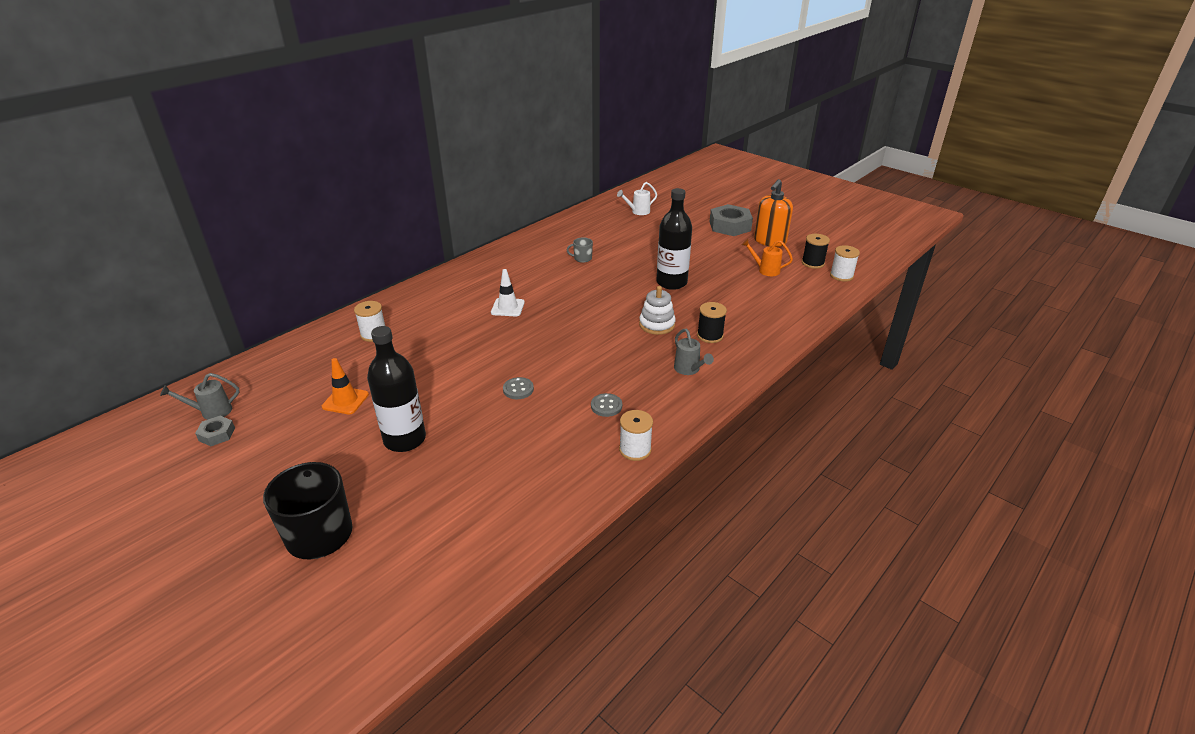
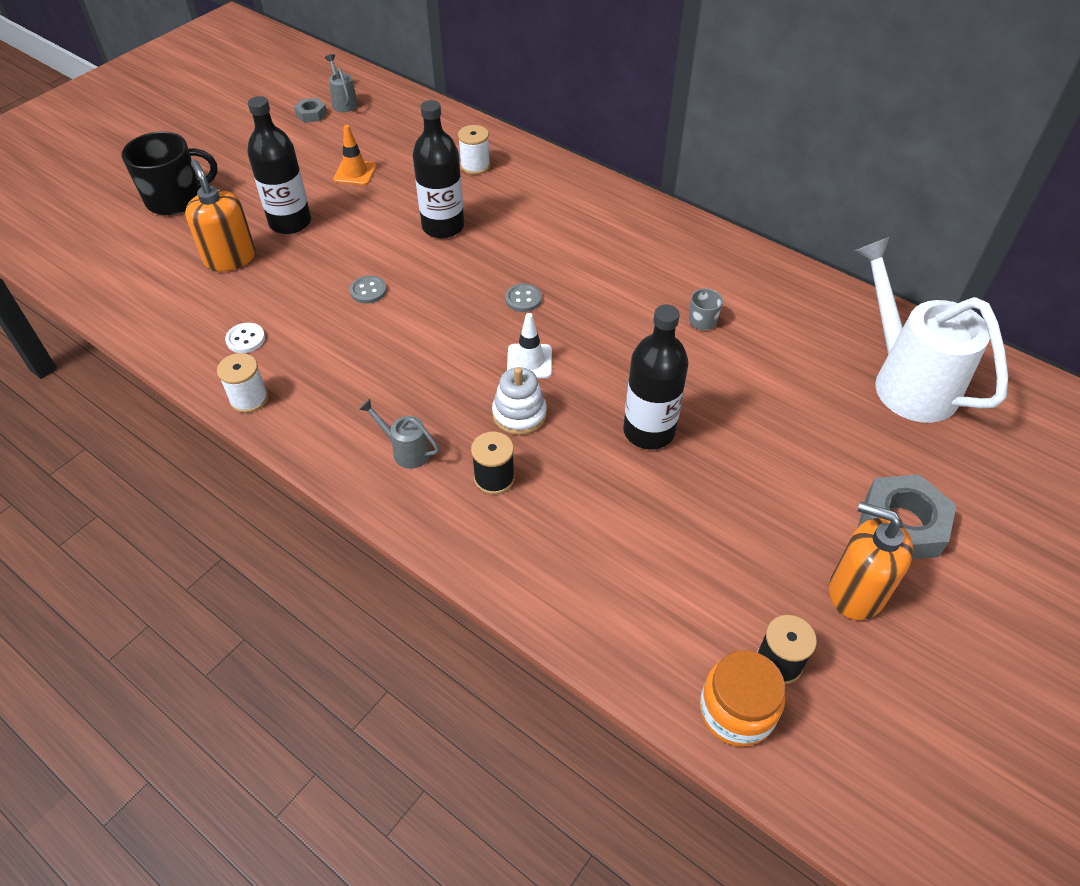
camera: 85 degrees right, 15 degrees up
white traffic cone [491,269,525,316] -> white traffic cone moved to [507,313,552,378]
grey button [591,393,622,417] -> grey button moved to [505,283,542,312]
white watering can [617,182,657,215] -> white watering can [855,237,1008,423], size x2.36
grey watering can [674,329,714,375] -> grey watering can turned 60 degrees clockwise [359,399,439,469]
orange watering can [742,239,793,276] -> none
white spool [830,245,860,282] -> orange jar [700,651,785,747]
none -> orange soap dispenser [185,160,256,272]
none -> white button [225,323,265,353]
none -> black bottle [413,100,464,238]

